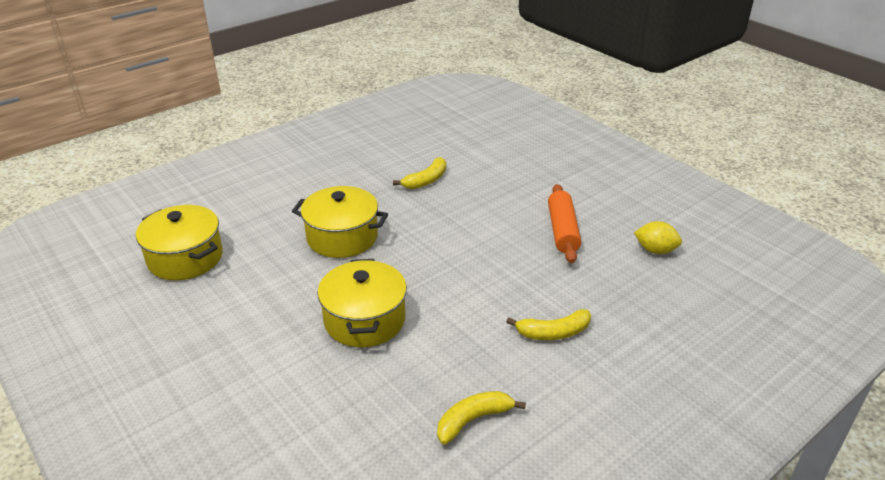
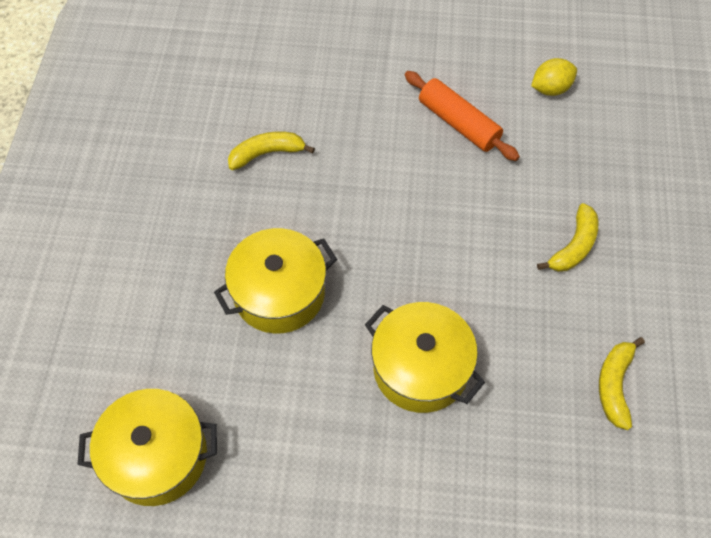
camera: 45 degrees left, 25 degrees up
yellow banana [393,157,446,189] -> yellow banana turned 105 degrees counterclockwise [228,131,315,170]

